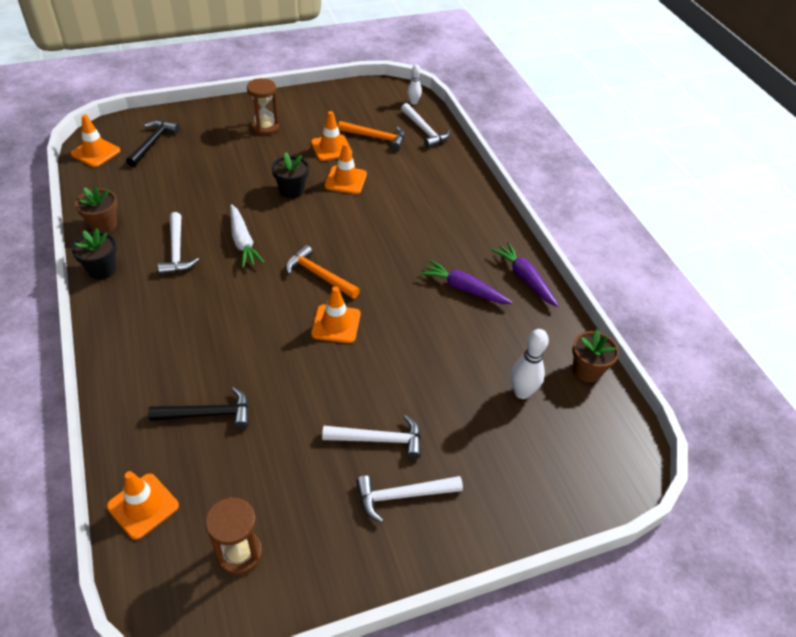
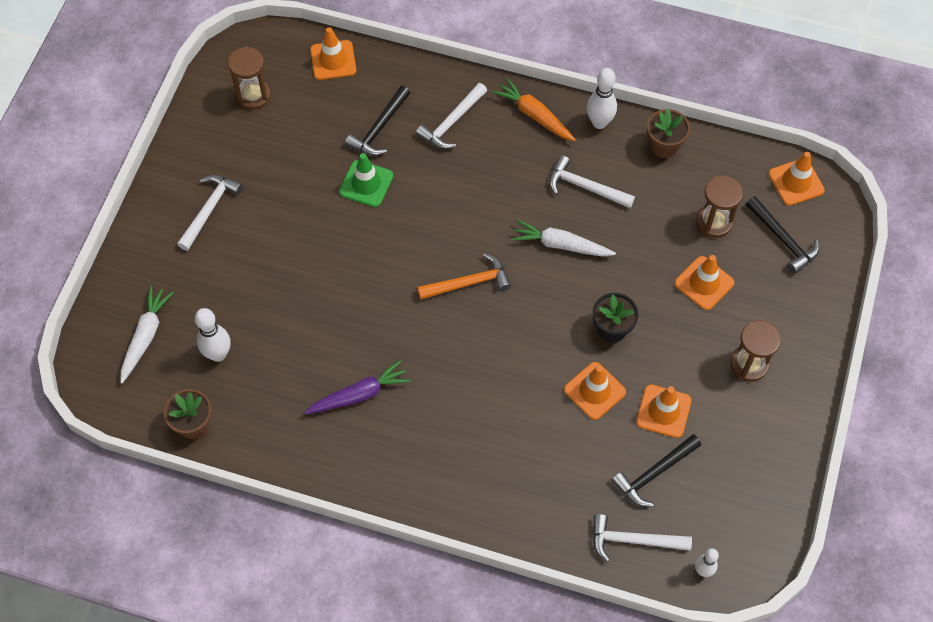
camera: 130 degrees right, 15 degrees up
black flower pot [72,228,117,279] -> white bowling pin [587,68,617,129]
orange traffic cone [311,286,360,343] -> orange traffic cone moved to [675,255,734,310]
white hammer [322,415,421,459] -> white hammer moved to [416,83,487,149]
orange hammer [338,121,405,151] -> black hammer [611,434,701,507]
purple carrot [492,242,559,307] -> none
none -> white carrot [121,286,174,383]
none -> green traffic cone [339,153,393,207]
none -> orange carrot [492,77,576,141]
none -> brown hourglass [696,176,743,238]

